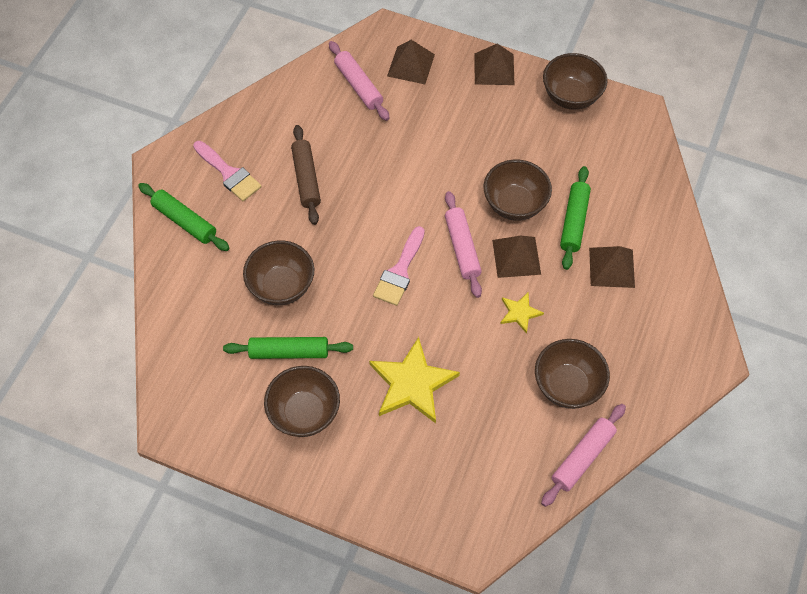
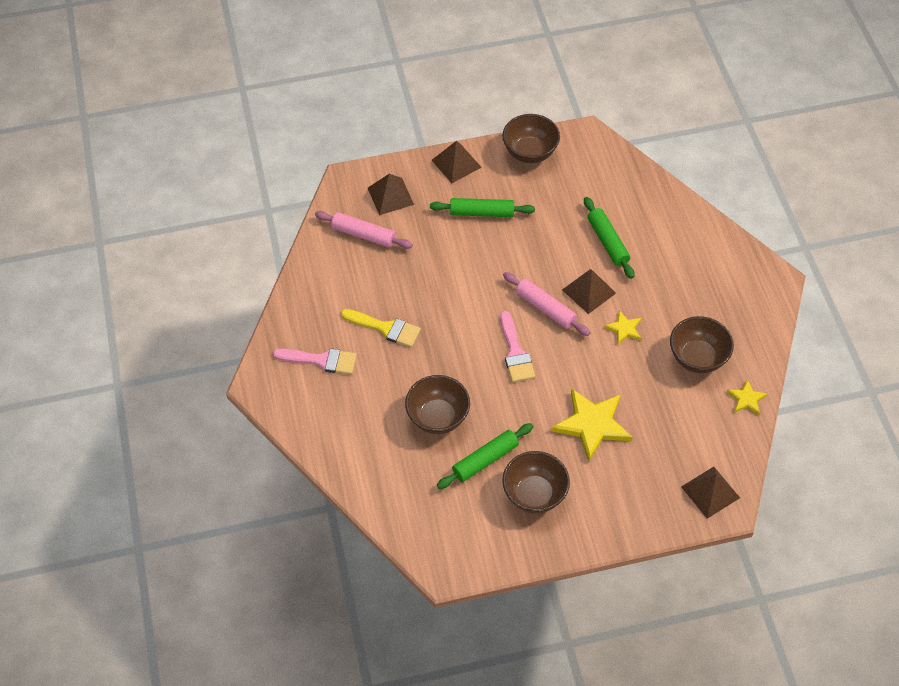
camera: 35 degrees left, 5 degrees down
green rolling pin [138,183,229,251] -> green rolling pin moved to [430,198,535,217]
brown rolling pin [291,125,321,225] -> yellow brush [341,309,421,347]
brown bowl [484,160,552,221] -> none
pink rolling pin [541,404,626,507] -> yellow star [727,379,768,415]
brown pyramid [589,246,635,288] -> brown pyramid moved to [681,467,740,519]

